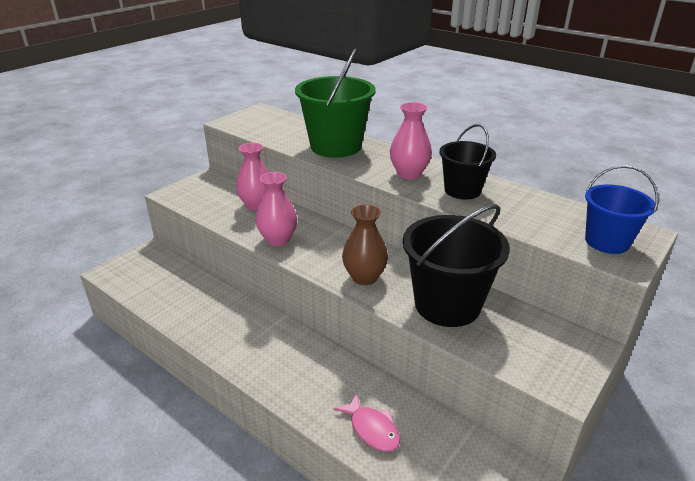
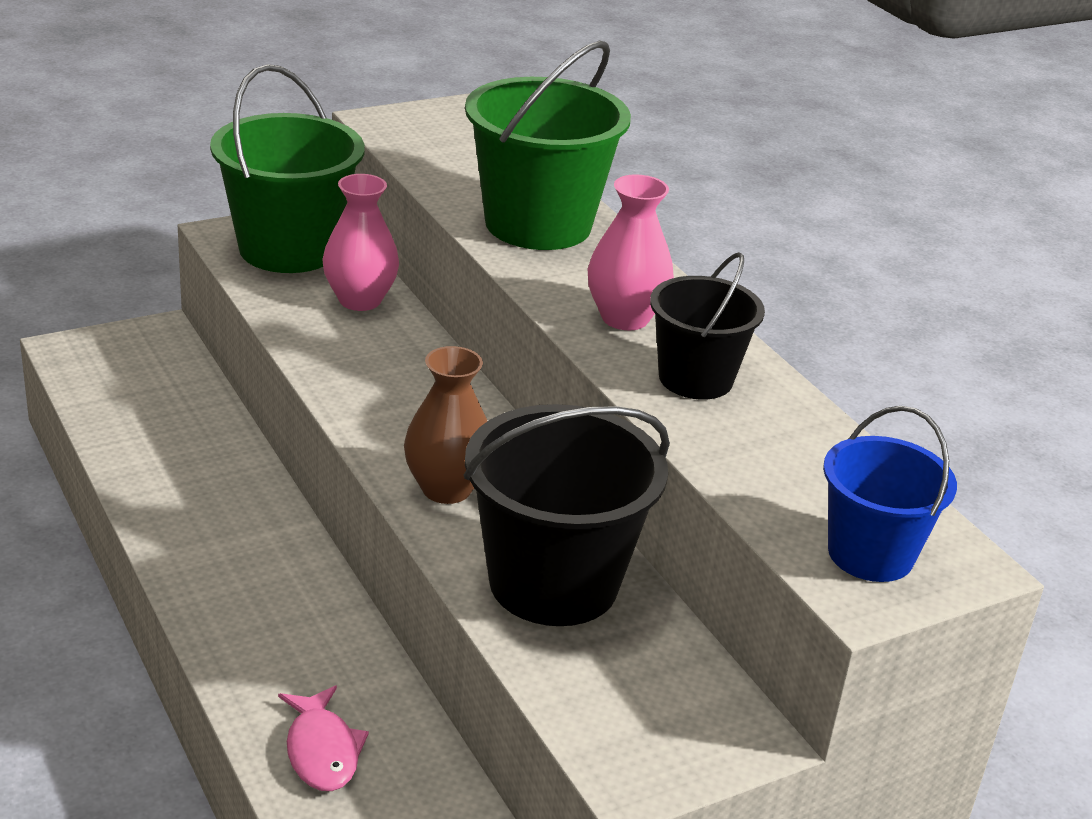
camera: 20 degrees right, 0 degrees up
pink vase [256,172,297,246] -> none
none -> green bucket [210,64,364,273]

